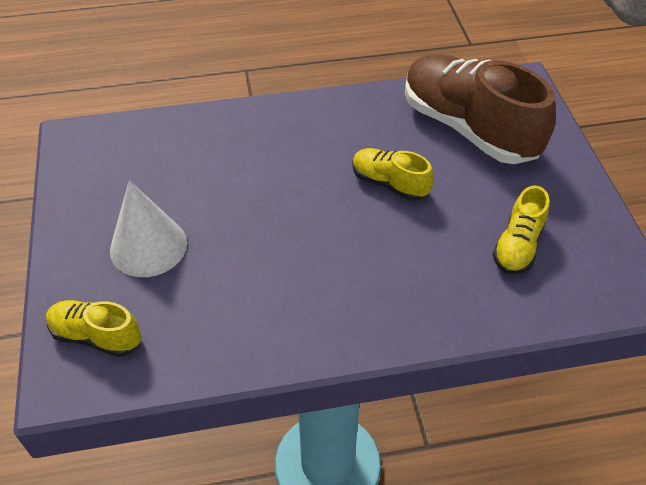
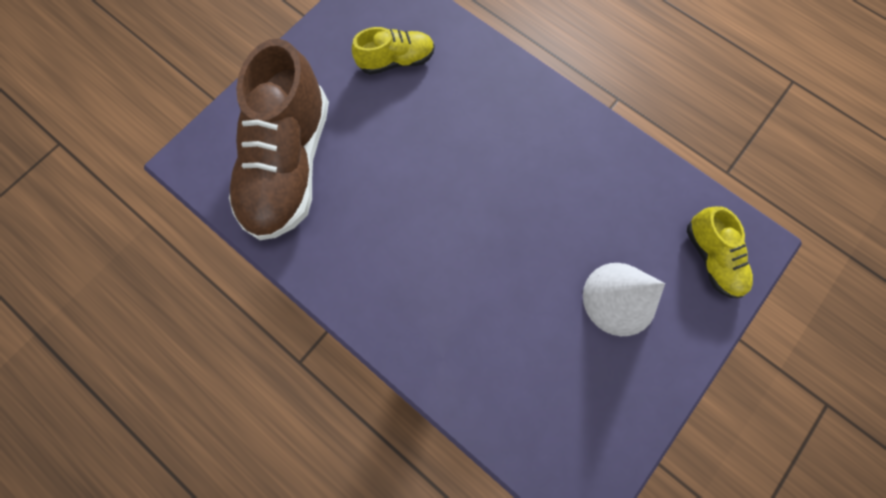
camera: 130 degrees left, 25 degrees up
yellow shoe [352,148,434,201] -> none

